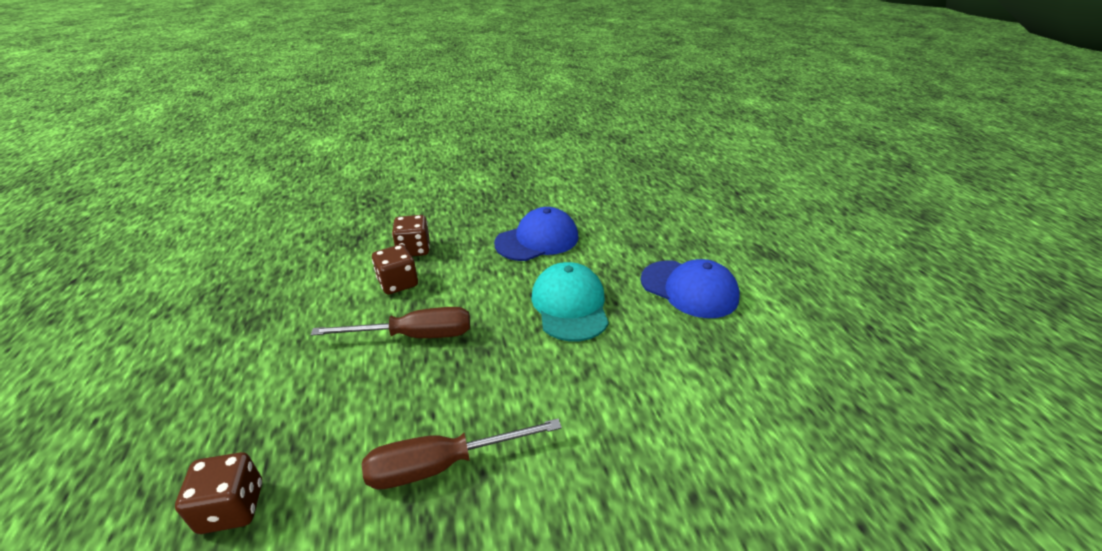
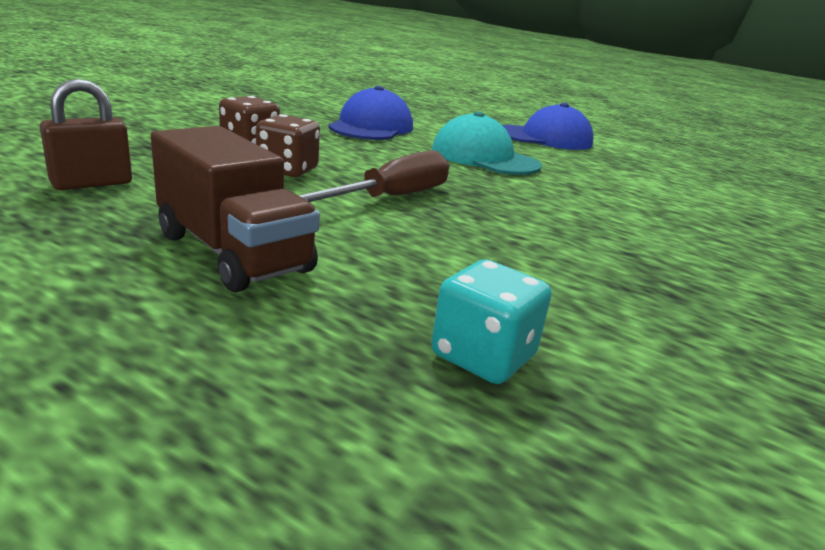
camera: 45 degrees left, 10 degrees down
brown dice [175,452,262,534] -> turquoise dice [431,259,552,384]
brown screwdriver [362,419,562,489] -> none
none -> brown padlock [40,79,132,190]
none -> brown truck [151,126,320,292]

